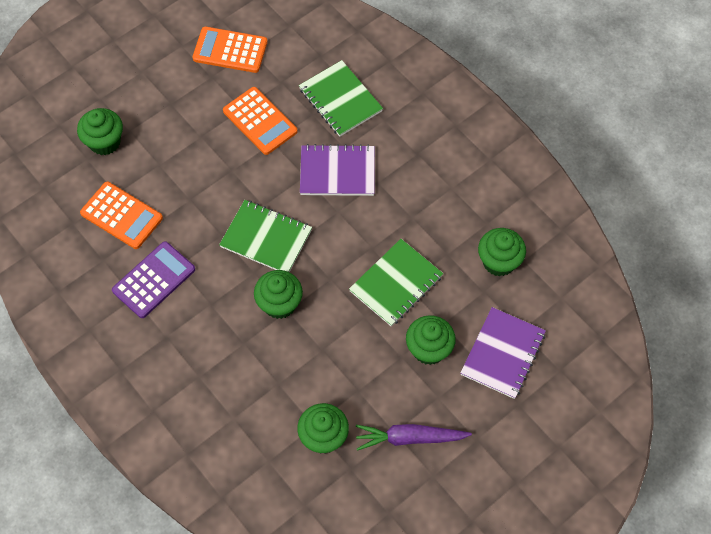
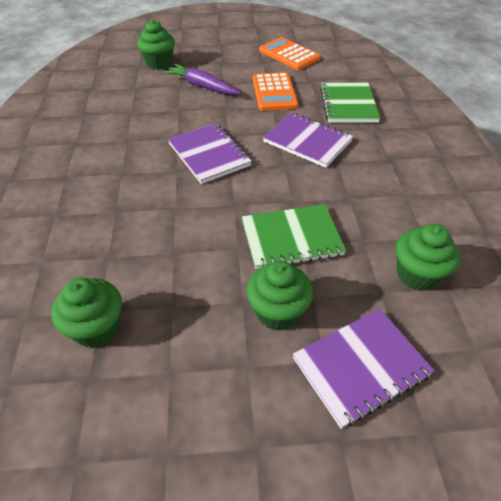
camera: 35 degrees right, 15 degrees down
orange calculator [80,182,163,249] -> none
purple calculator [112,241,195,318] -> none
green notebook [219,200,312,272] -> purple notebook [168,123,252,184]
green cupcake [254,270,303,319] -> none
purple carrot [356,424,472,451] -> purple carrot moved to [163,64,241,95]

